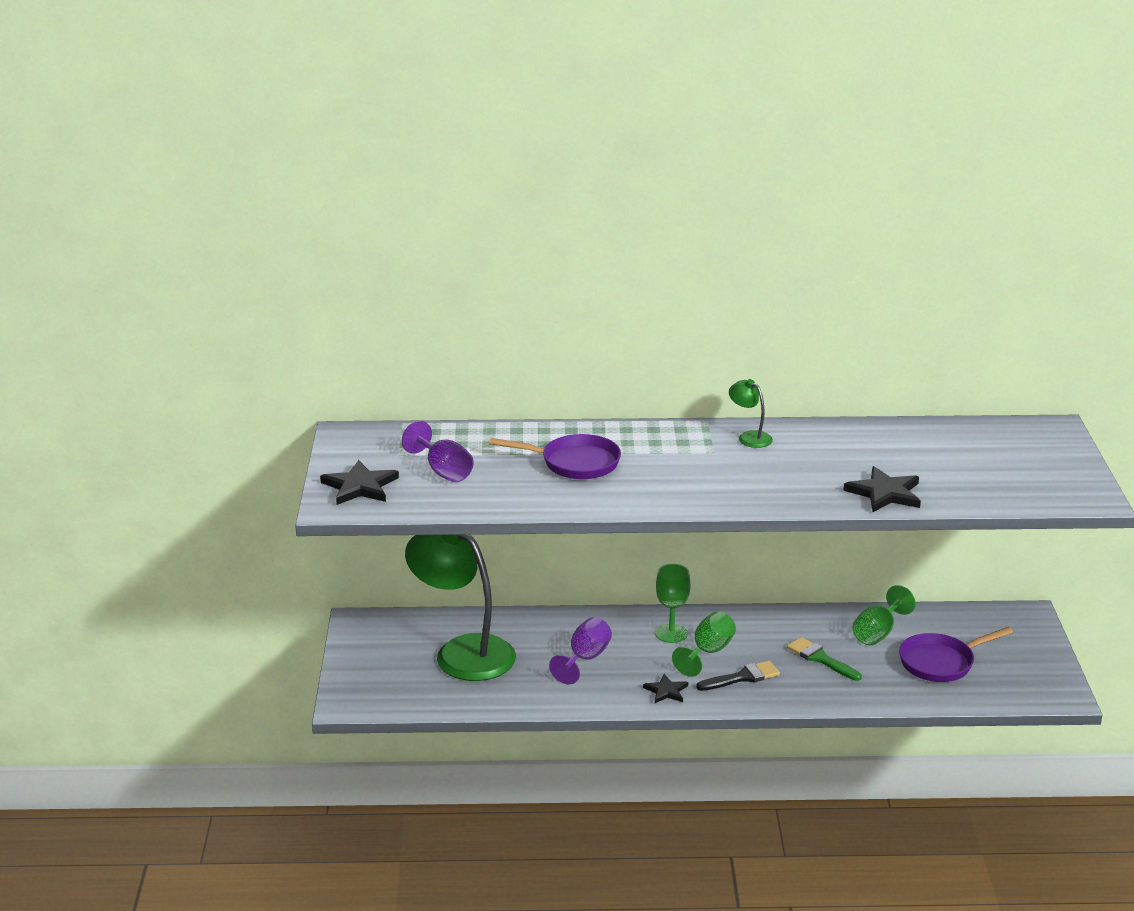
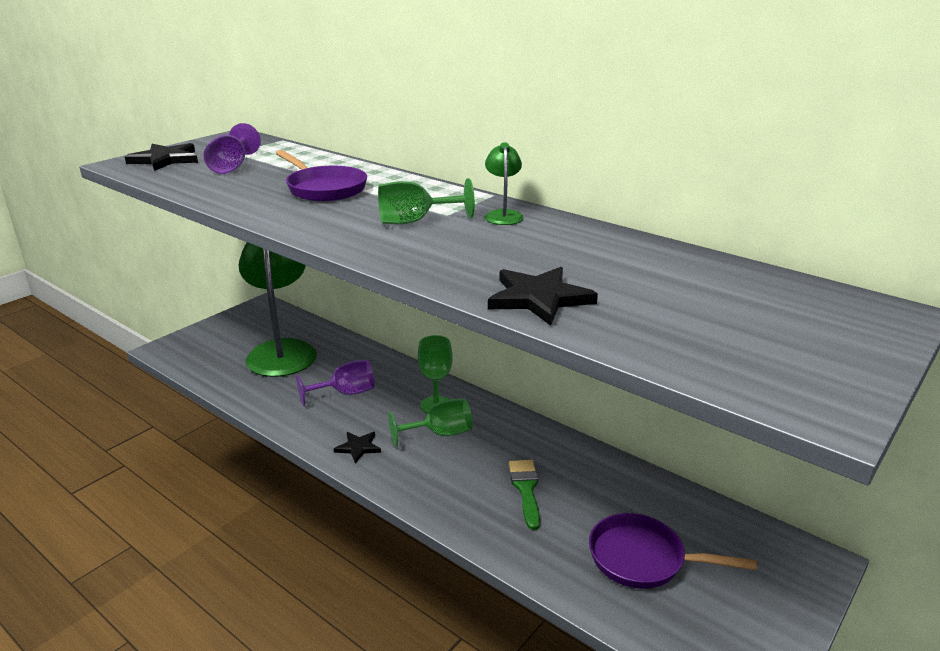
camera: 40 degrees right, 0 degrees up
black brush [696,661,780,691] -> none
green goblet [852,585,916,645] -> green goblet moved to [378,178,475,225]

